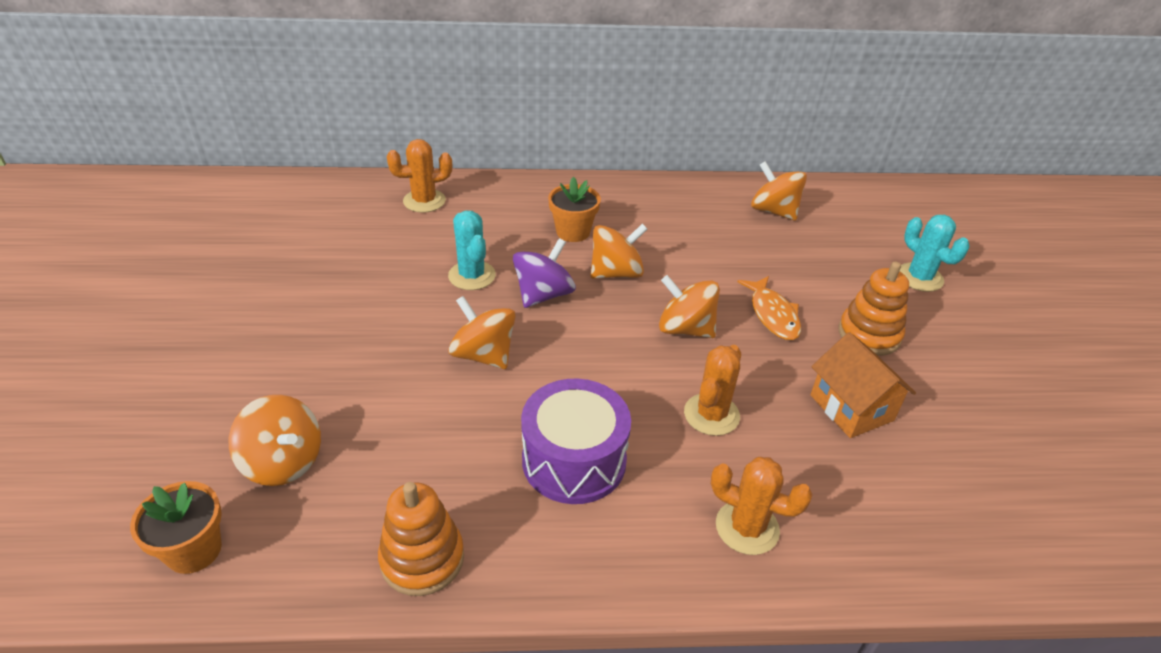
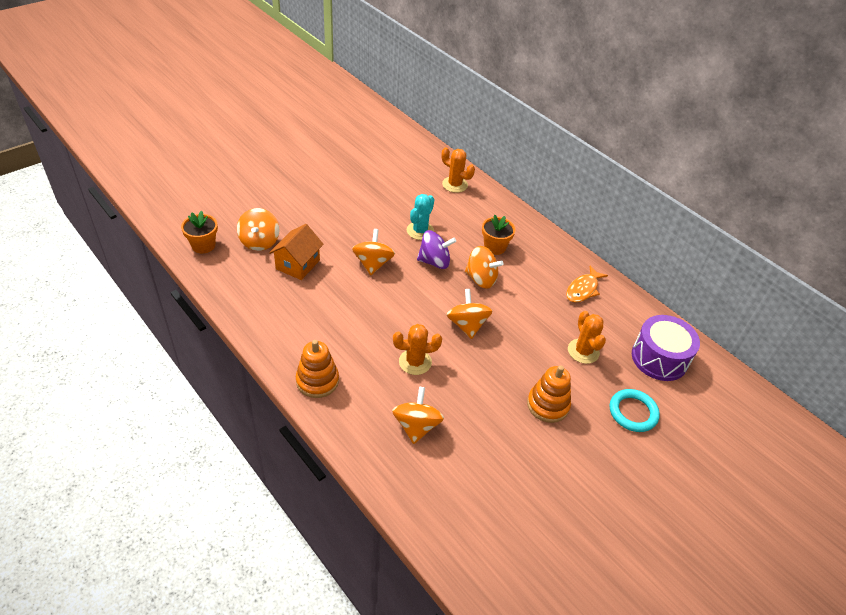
camera: 50 degrees right, 5 degrees up
orange stacking toy [378,482,464,596] -> orange stacking toy moved to [296,340,339,398]
purple drum [521,379,631,504] -> purple drum moved to [632,315,700,381]
orange cactus [711,457,813,555] -> orange cactus moved to [568,311,606,364]
orange fish [737,276,801,340] -> orange fish moved to [566,266,608,302]
orange spinning top [751,161,807,220] -> orange spinning top moved to [392,387,444,444]
orange house [810,332,916,438] -> orange house moved to [269,224,324,280]
turquoise cactus [900,215,970,292] -> turquoise ring [610,389,660,432]

